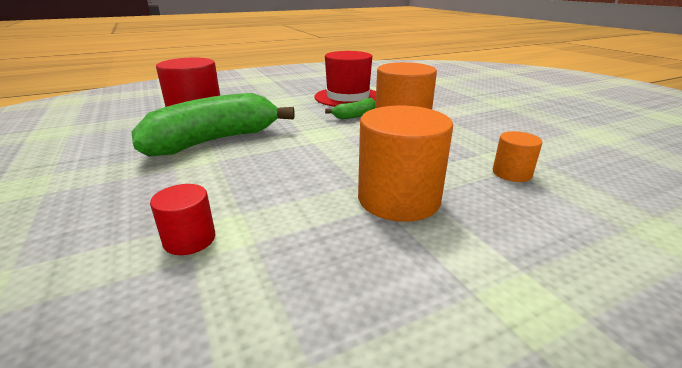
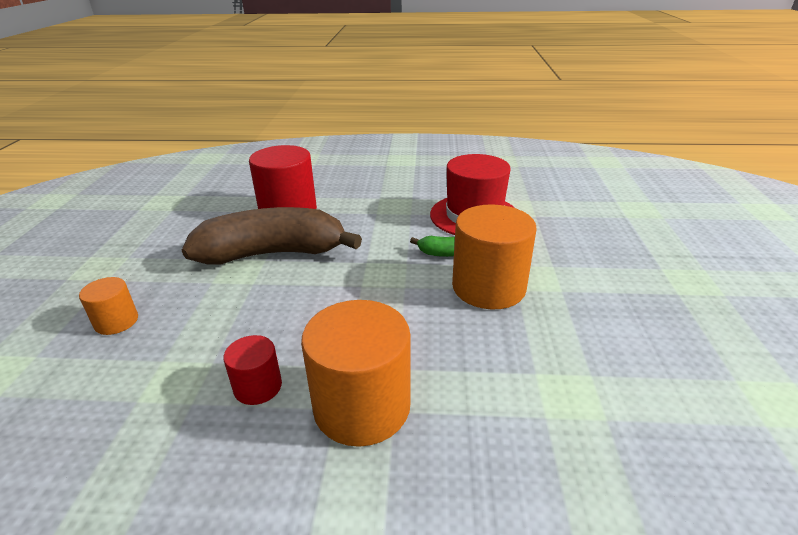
camera: 30 degrees right, 5 degrees up
green banana [131,93,295,157] -> brown banana [182,207,362,264]
red cylinder [150,184,216,255] -> red cylinder moved to [223,335,282,405]
orange cylinder [493,131,542,182] -> orange cylinder moved to [79,277,138,335]

